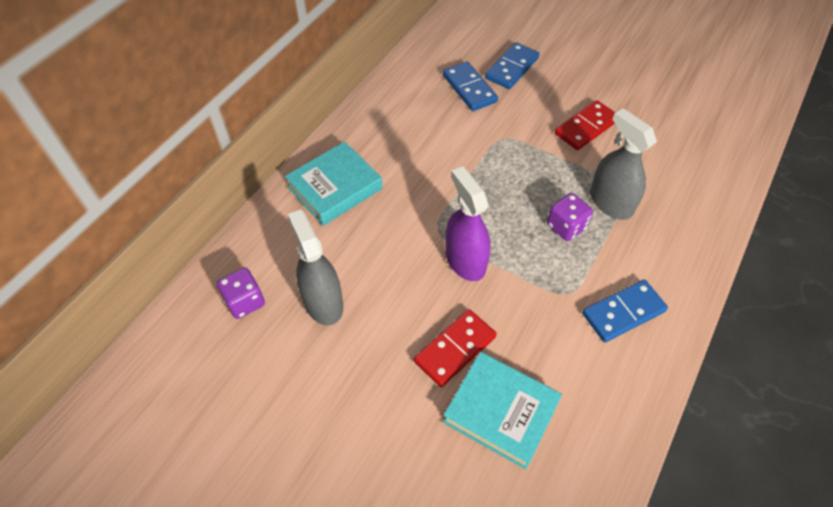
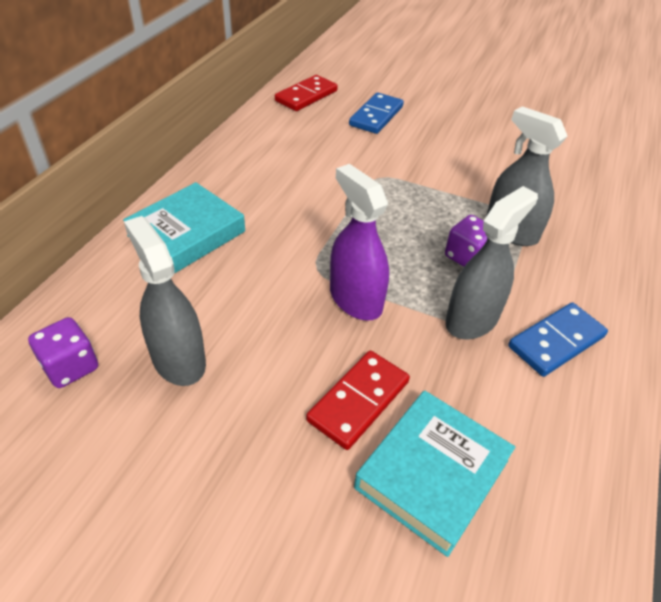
camera: 10 degrees left, 10 degrees down
blue domino [443,61,498,111] -> none
turquoise book [443,352,562,469] -> turquoise book turned 75 degrees counterclockwise [354,390,515,557]
red domino [555,100,616,150] -> red domino moved to [275,75,338,111]
none -> grey spray bottle [445,186,538,339]

